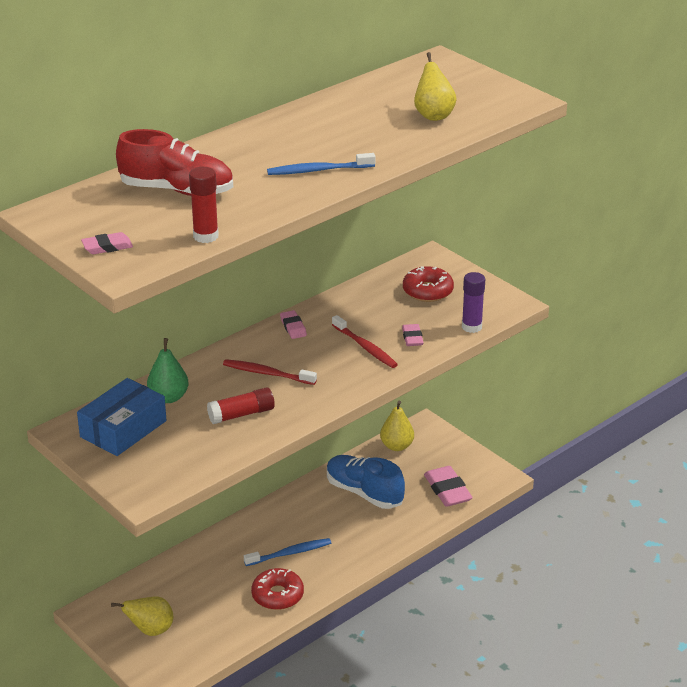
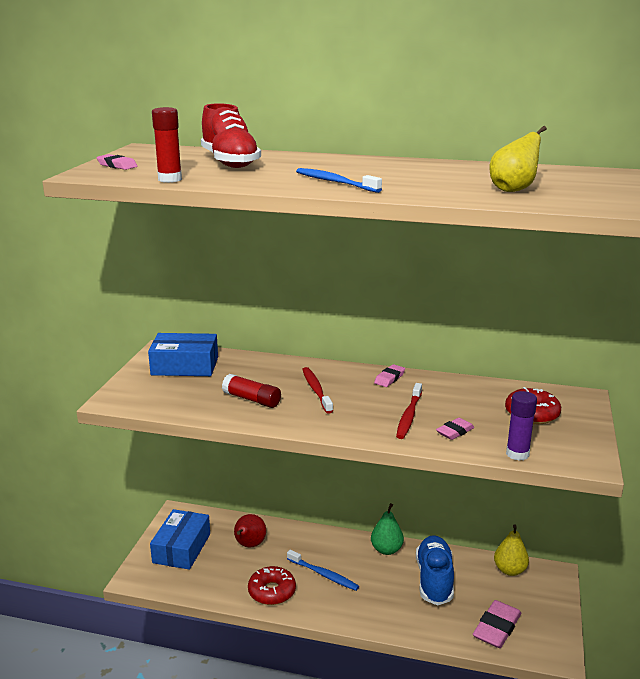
camera: 55 degrees right, 10 degrees down
yellow pear [111,596,174,636] -> blue box [150,509,210,570]
green pear [147,338,188,403] -> green pear moved to [371,503,404,555]
none -> red pear [234,514,266,548]

